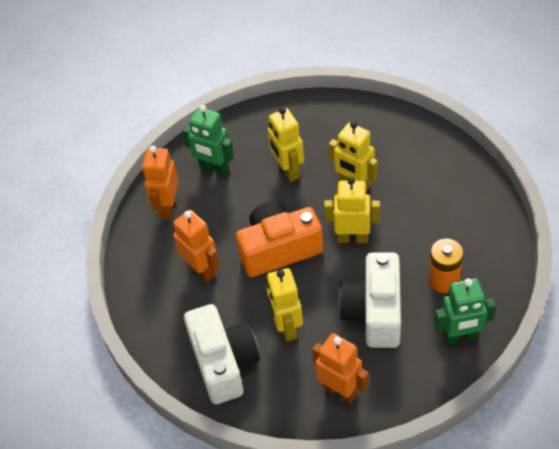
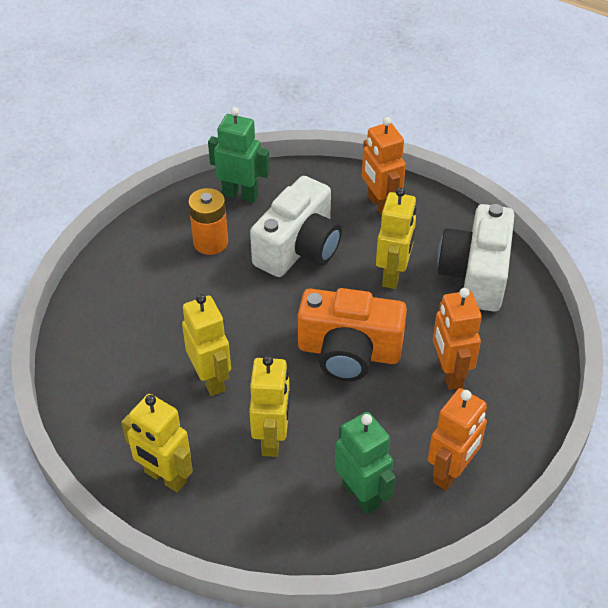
camera: 155 degrees left, 5 degrees down
yellow robot [324,177,380,243] -> yellow robot moved to [121,394,193,492]

